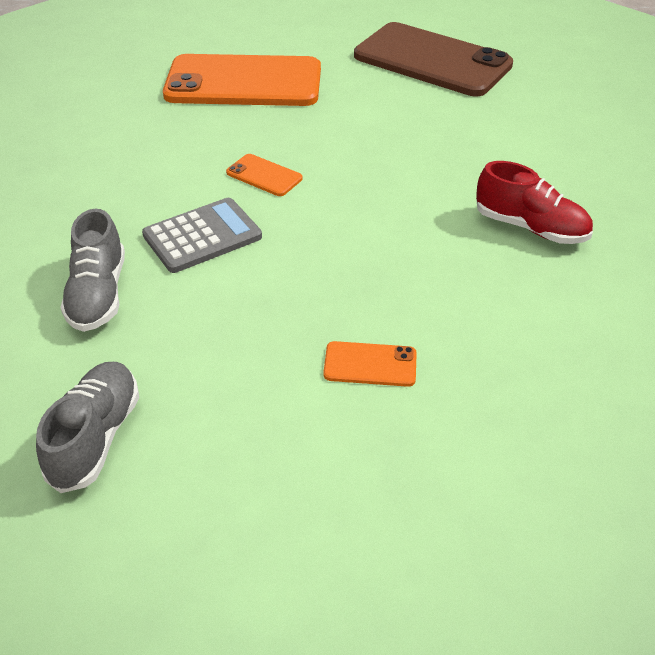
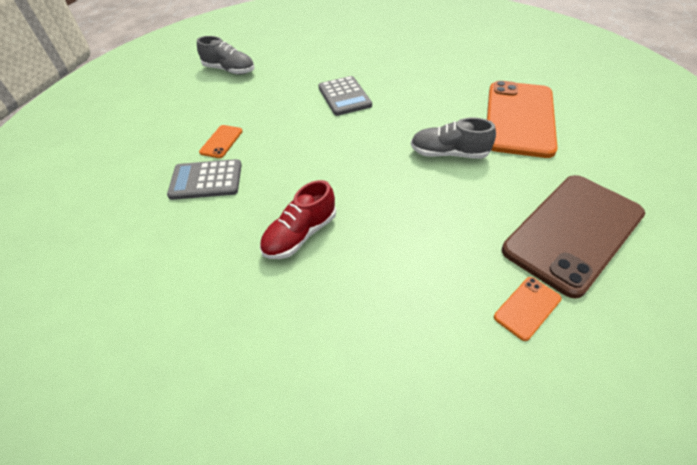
camera: 105 degrees right, 5 degrees up
grey shoe [60,209,125,332] -> grey shoe moved to [411,118,496,159]
orange phone [226,154,303,196] -> orange phone moved to [494,277,561,341]
none -> grey calculator [167,159,242,200]

